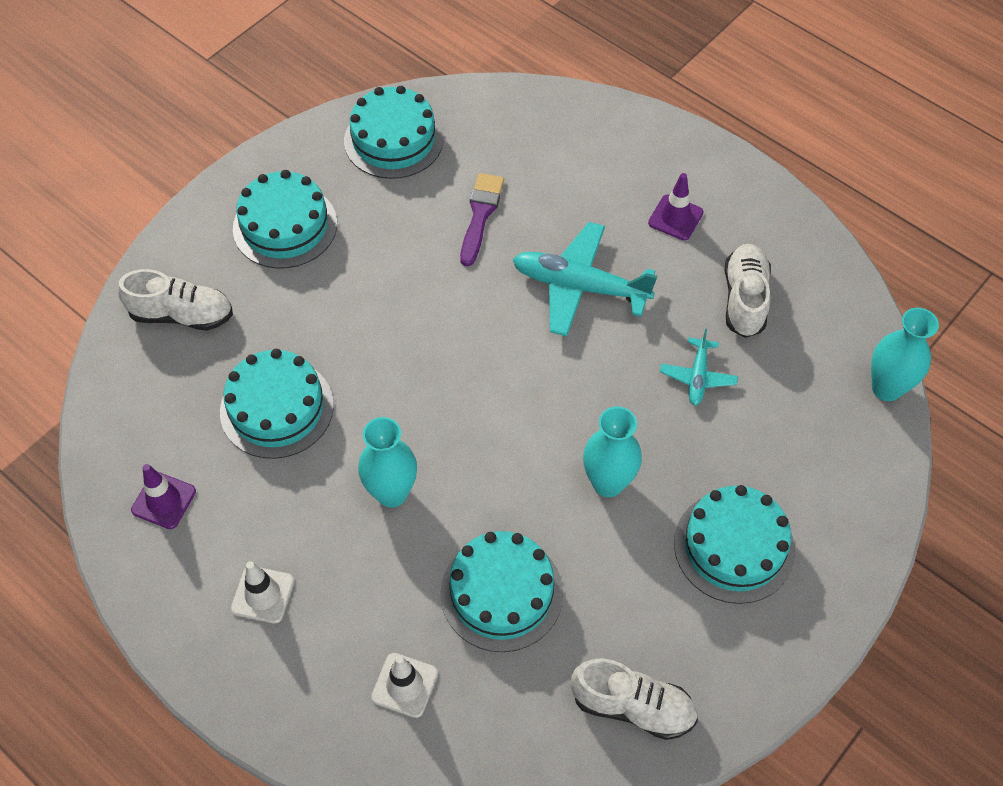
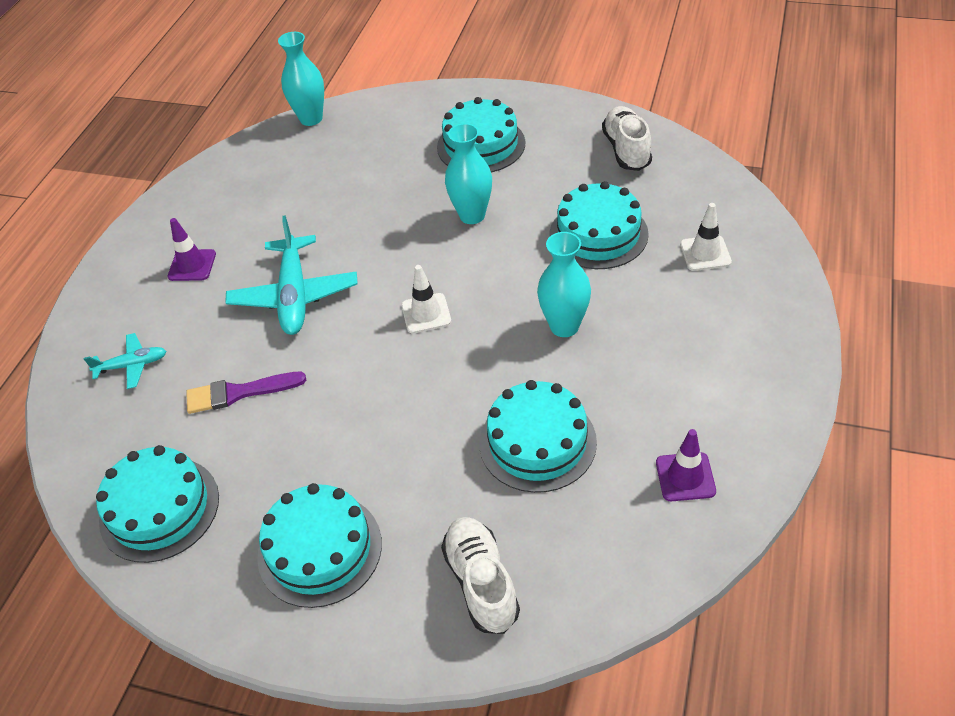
camera: 110 degrees left, 10 degrees down
white traffic cone [231,561,294,624] -> white traffic cone moved to [401,265,451,333]
turquoise plane [660,329,738,406] -> turquoise plane moved to [84,333,166,389]
white shoe [724,244,771,338] -> none

